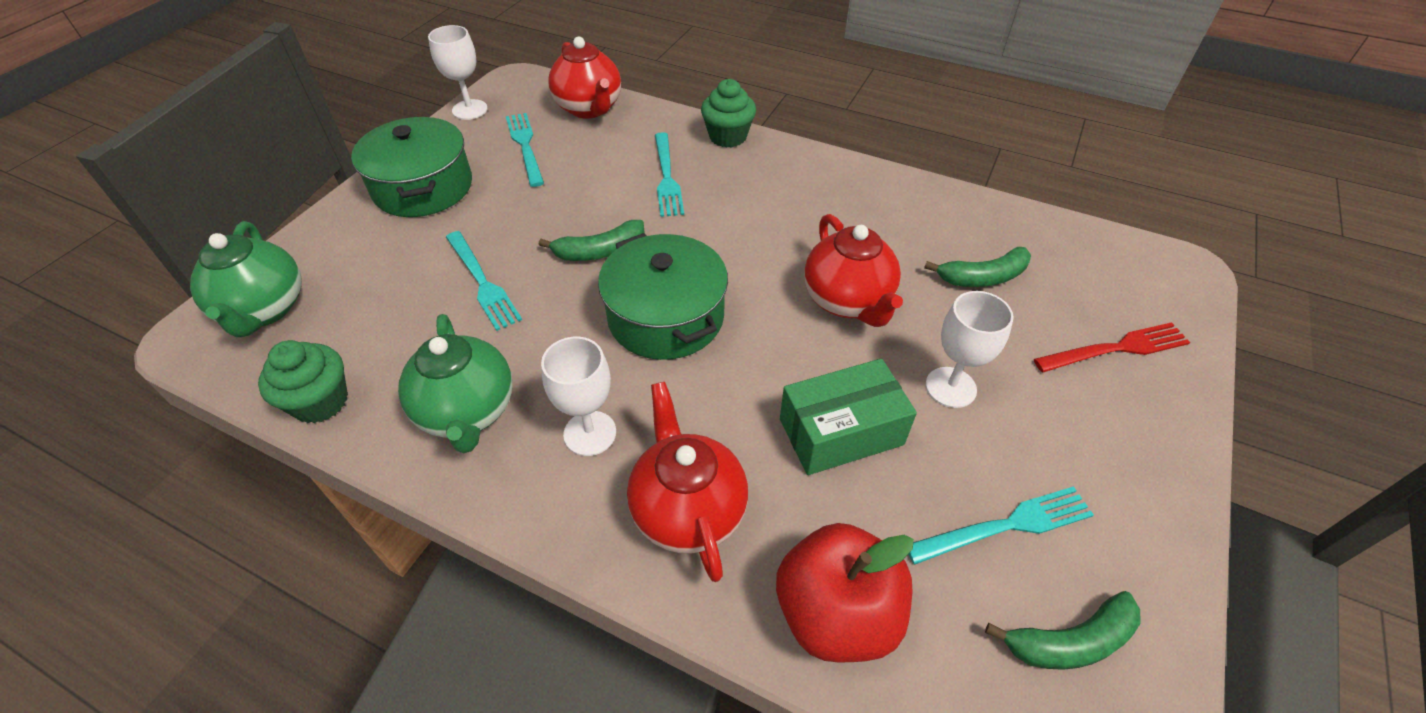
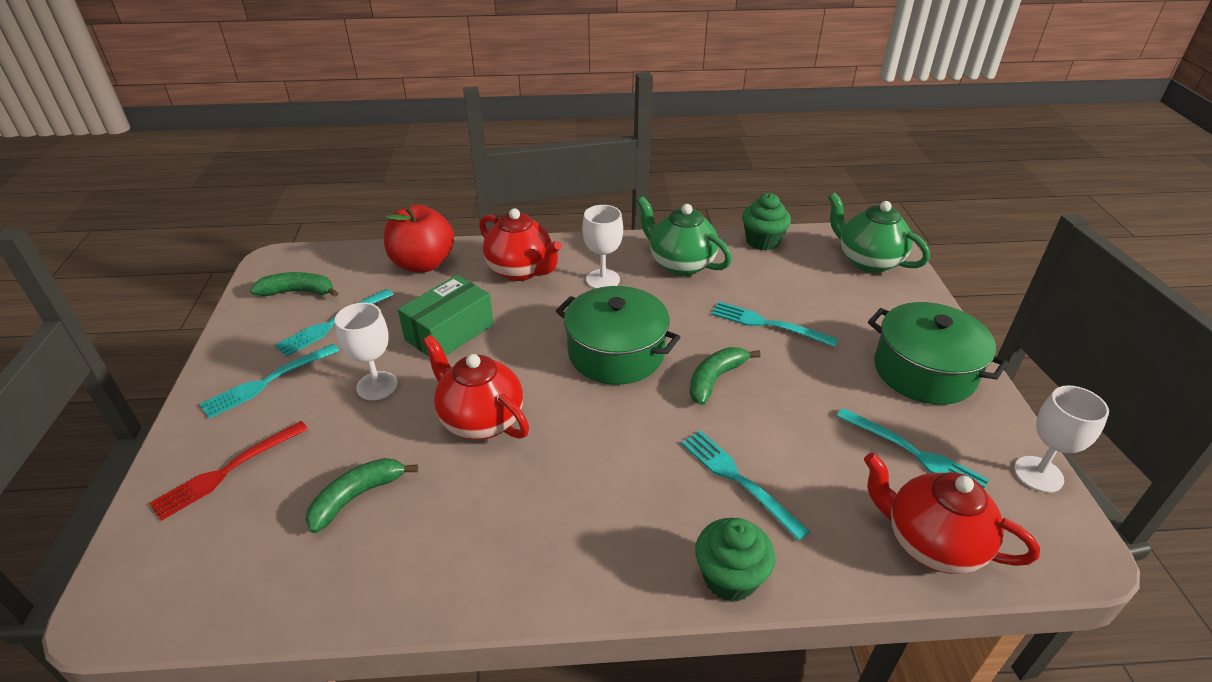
camera: 150 degrees right, 10 degrees down
green banana [985,591,1140,670] -> green banana turned 45 degrees clockwise [250,272,338,297]
none -> turquoise fork [200,344,339,419]

